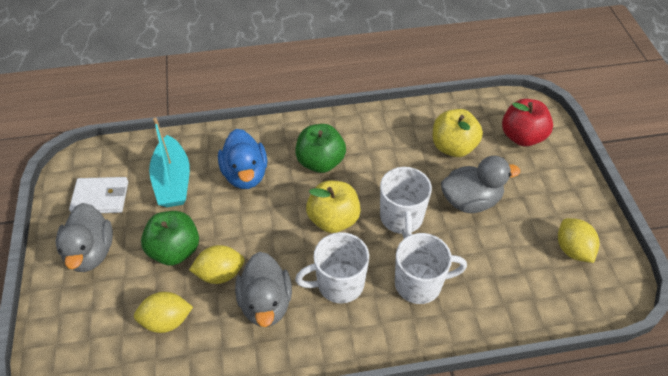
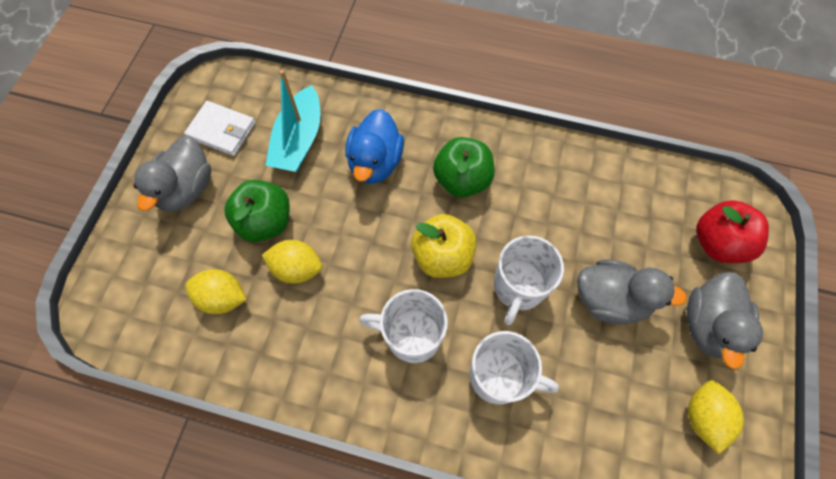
camera: 25 degrees right, 15 degrees up
grey duck [235,252,292,327] -> grey duck moved to [687,272,763,369]
yellow apple [433,109,483,157] -> none

